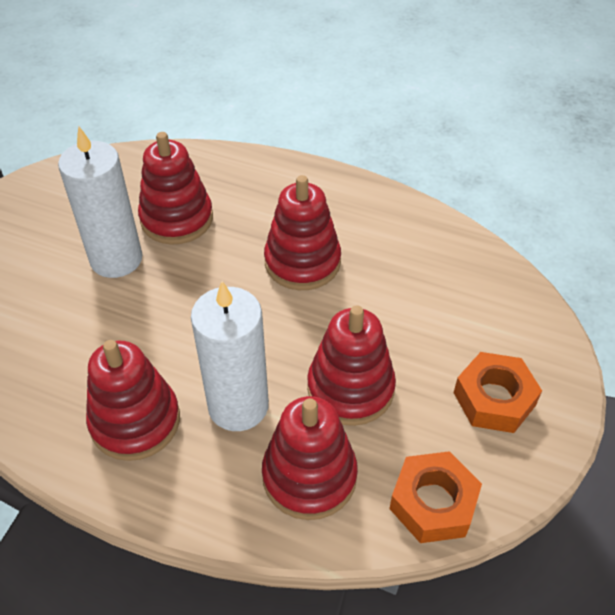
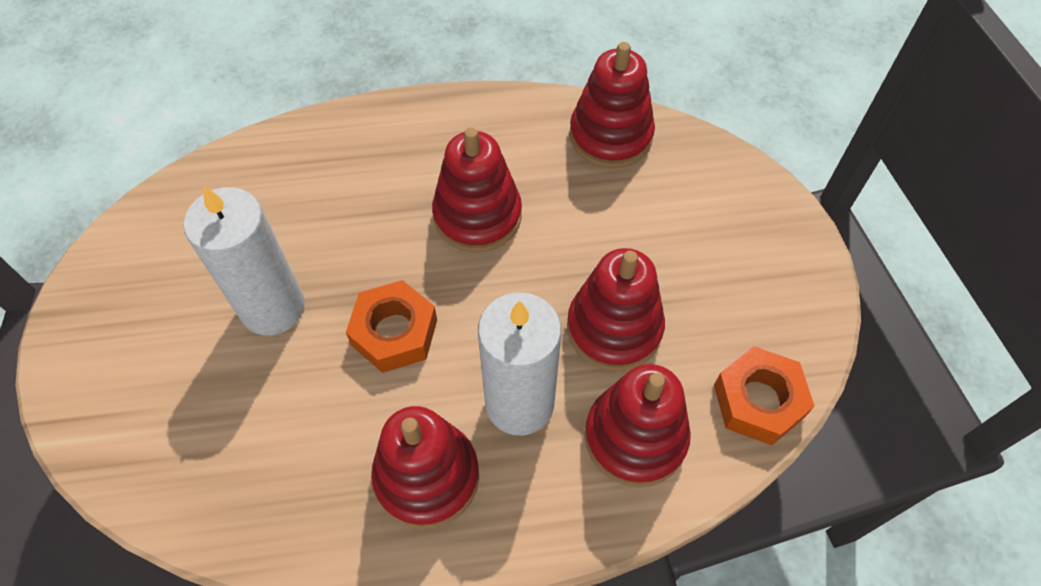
camera: 30 degrees left, 10 degrees up
red stacking toy [138,132,213,245] -> red stacking toy moved to [569,42,655,168]
orange nut [454,352,542,433] -> orange nut moved to [346,280,437,373]

